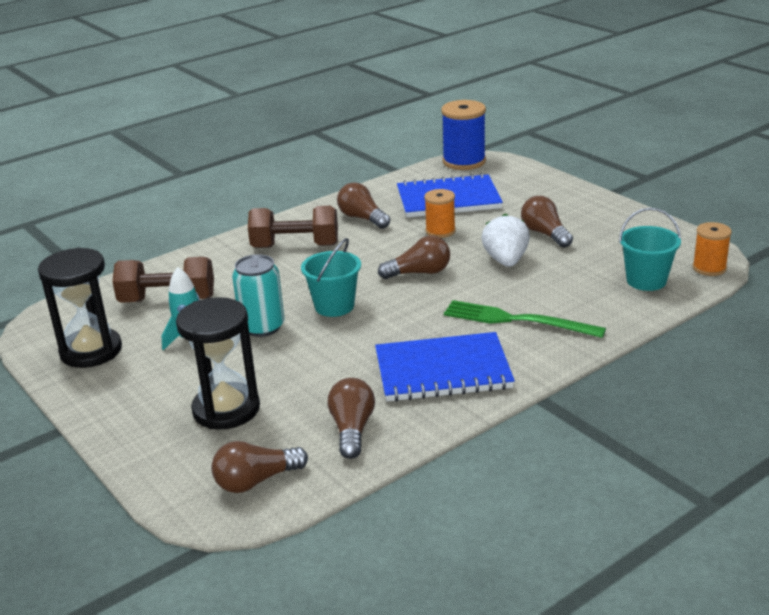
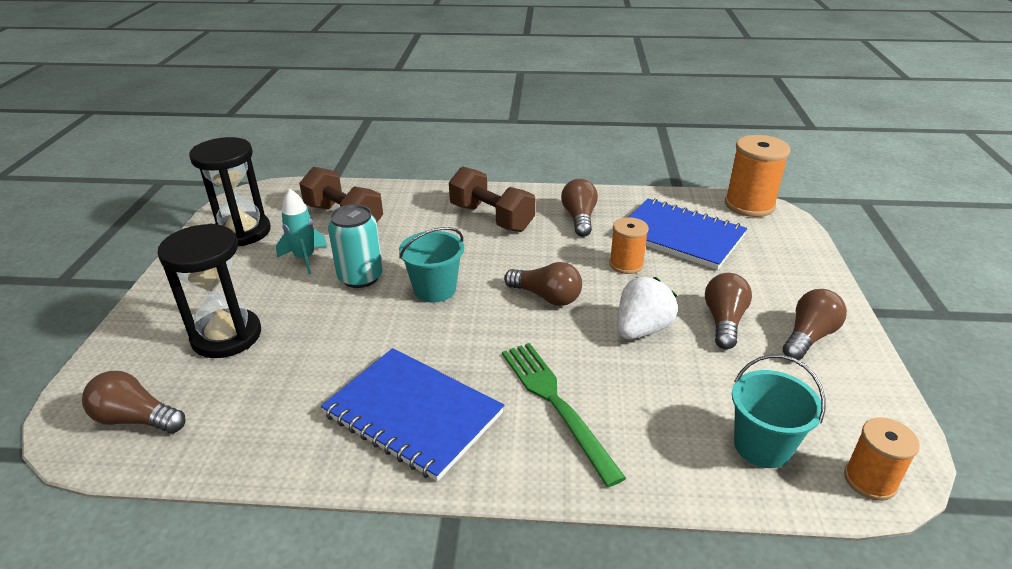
camera: 40 degrees right, 5 degrees up
brown light bulb [327,378,375,459] -> brown light bulb moved to [783,289,847,360]
blue spool [441,100,486,170] -> orange spool [725,135,790,217]

